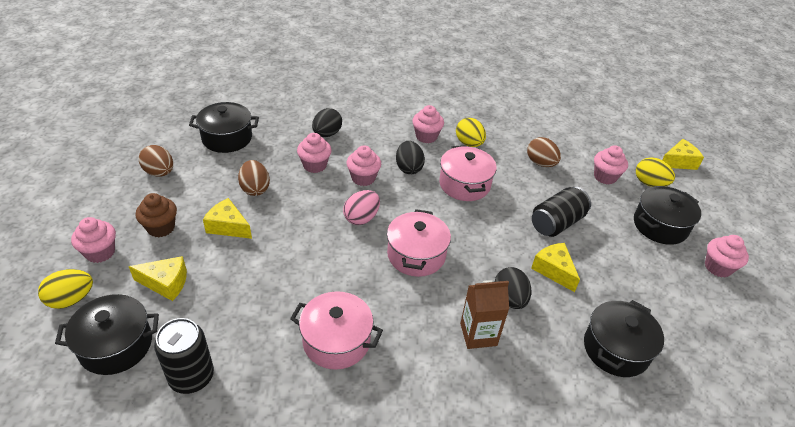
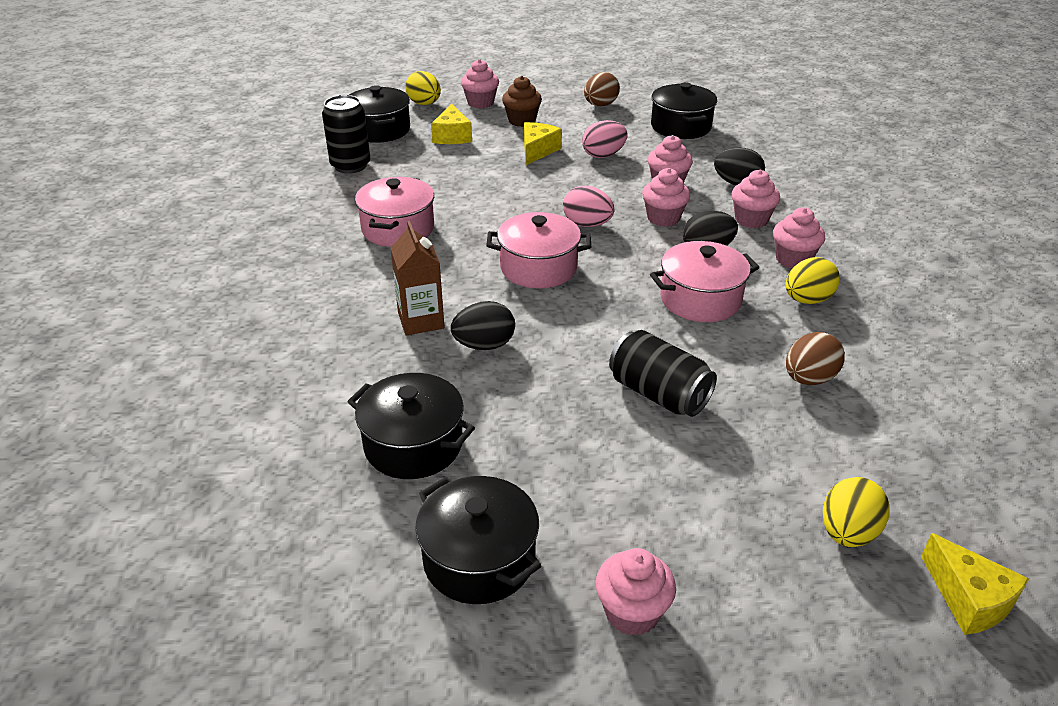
camera: 85 degrees right, 5 degrees down
brown egg [238,160,270,196] -> pink egg [582,120,627,158]
yellow cheese [531,243,580,292] -> none
pink cupcake [594,145,628,185] -> pink cupcake moved to [731,169,780,228]
black pot [634,186,701,245] -> black pot moved to [415,476,541,604]

